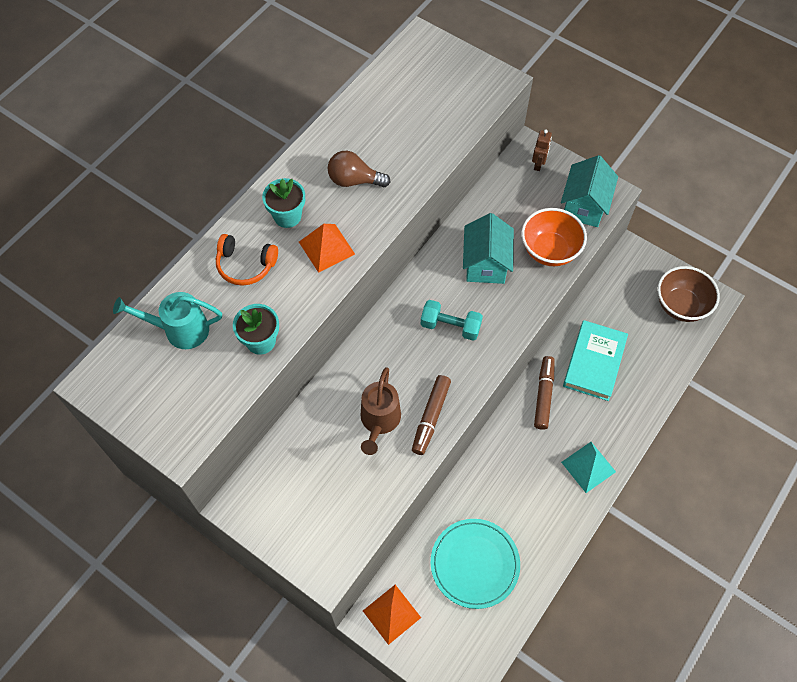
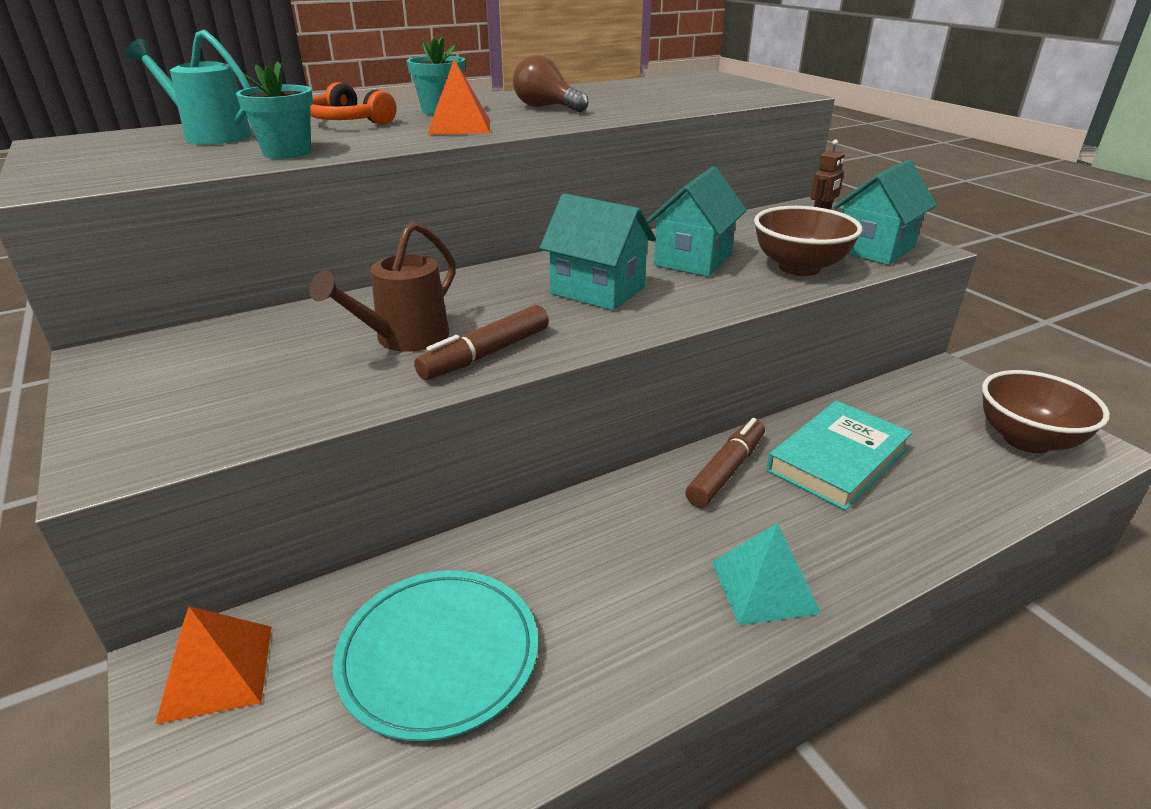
camera: 25 degrees right, 30 degrees down
turquoise dumbbell [421,300,483,341] -> turquoise house [540,193,656,311]
orange bowl [521,208,587,266] -> brown bowl [754,206,862,276]

